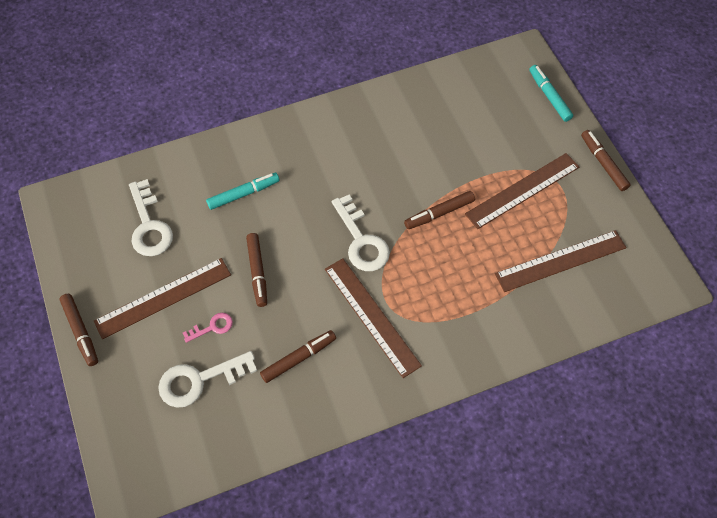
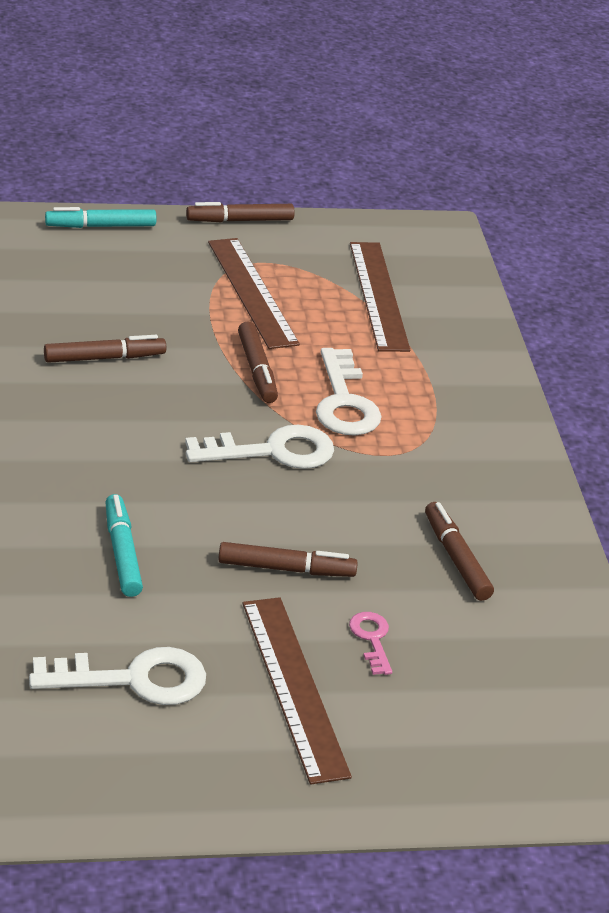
camera: 80 degrees left, 25 degrees down
brown marker [59,294,98,366] -> brown marker moved to [44,335,166,363]
white key [158,351,257,408] -> white key moved to [316,348,382,436]
brown ruler [325,258,422,378] -> none

